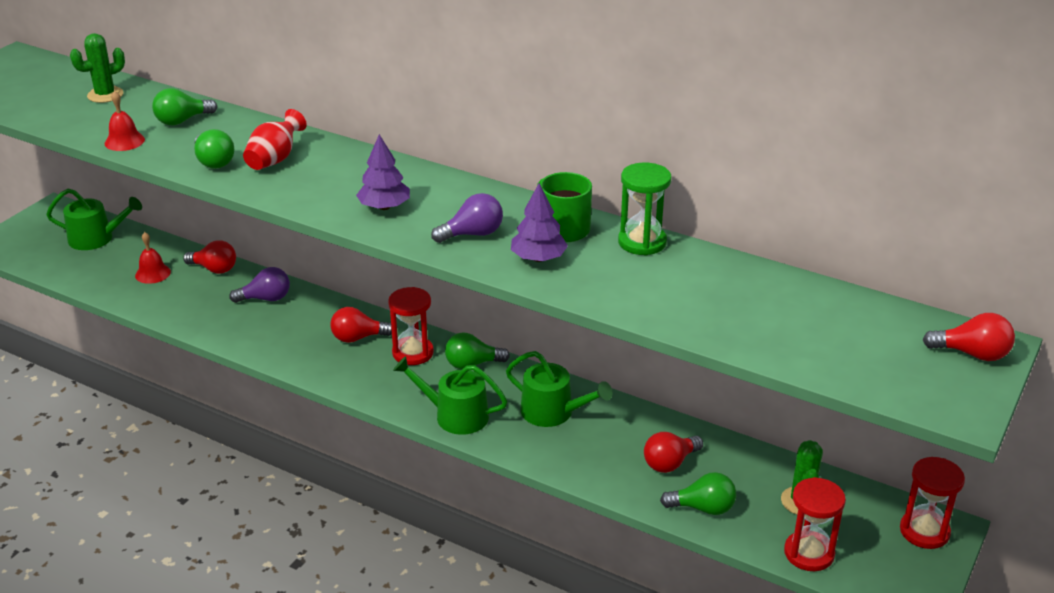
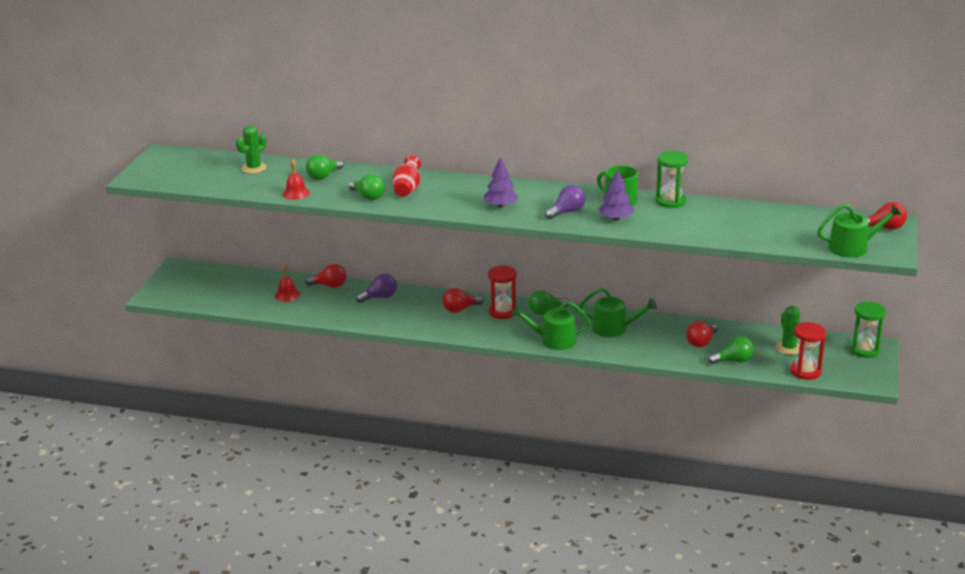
camera: 15 degrees left, 5 degrees down
green watering can [46,189,142,250] -> green watering can moved to [817,204,902,258]
red hourglass [900,457,965,549] -> green hourglass [850,301,886,358]

